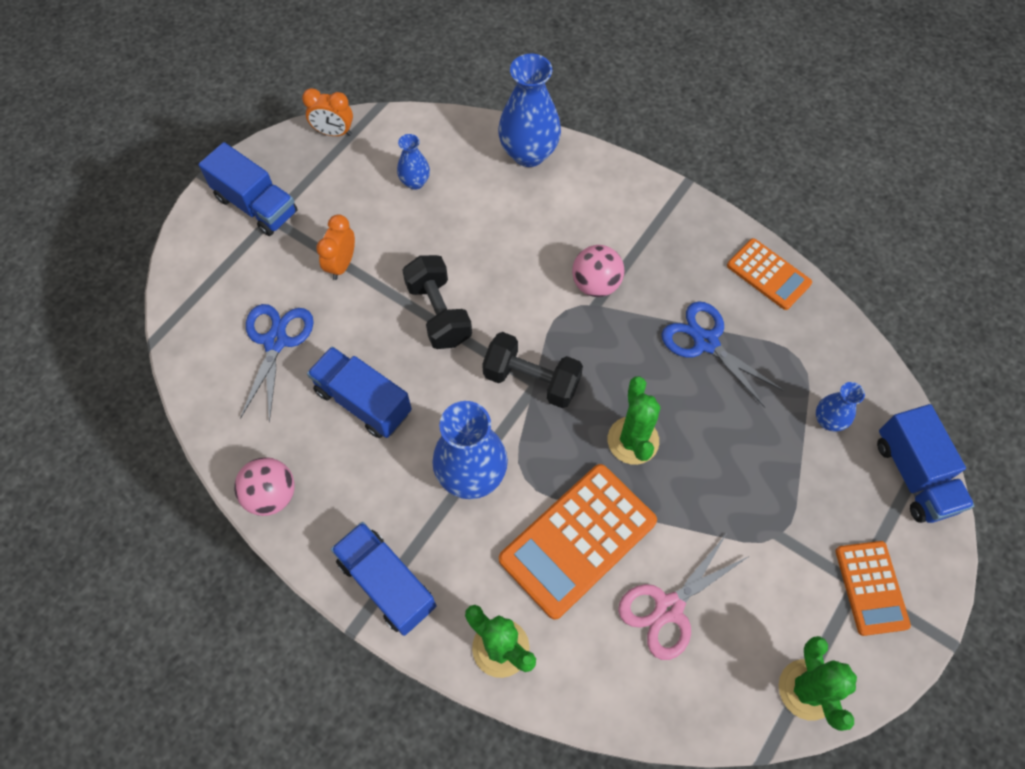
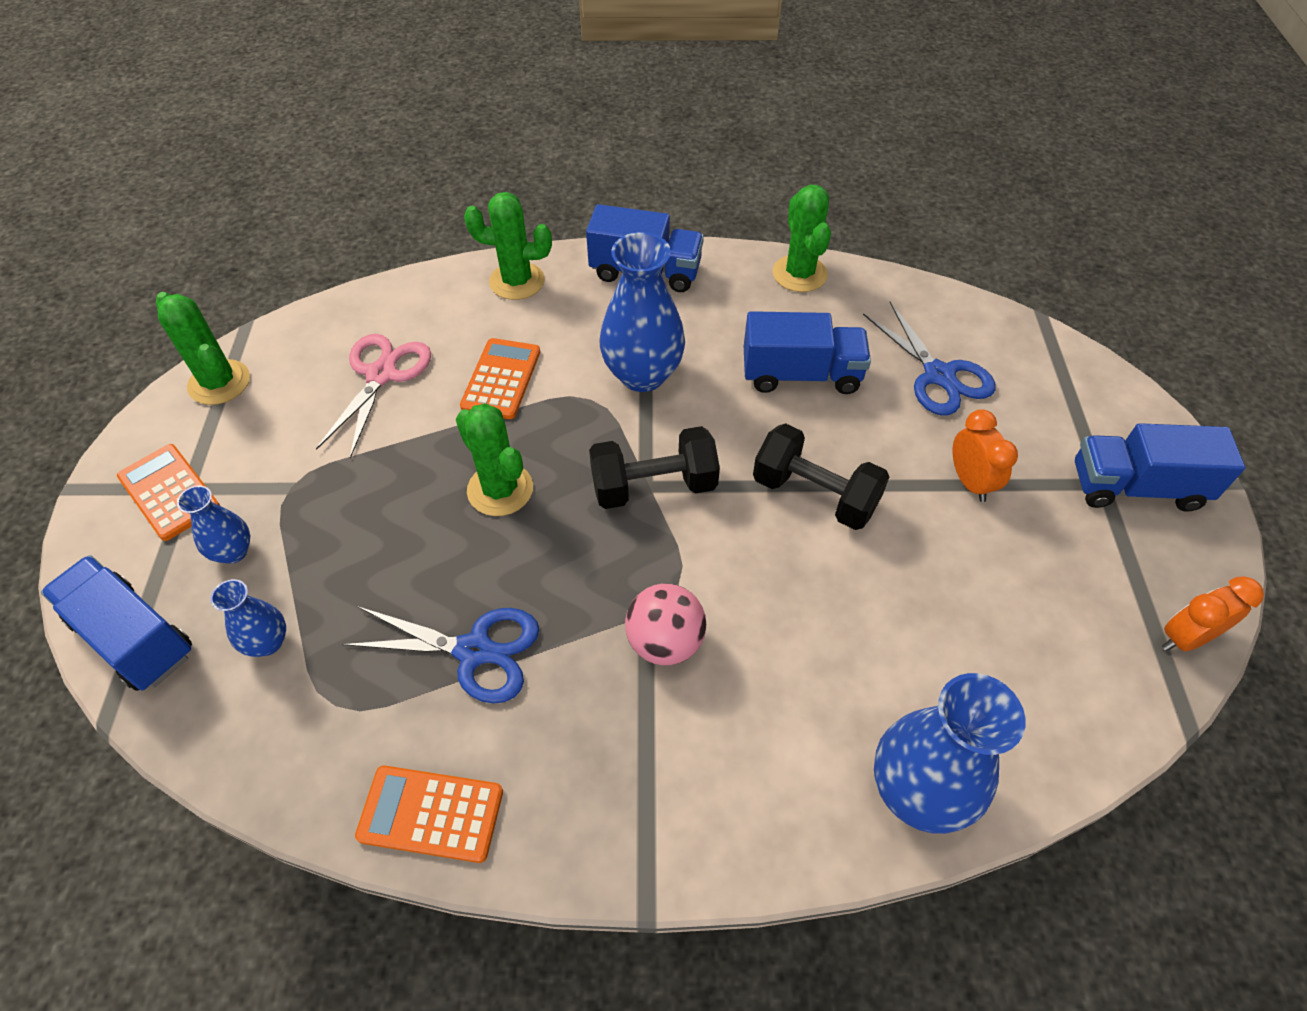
camera: 145 degrees right, 10 degrees down
pink ball [234,457,295,516] -> green cactus [772,185,831,292]
blue vase [397,134,430,190] -> blue vase moved to [177,485,250,564]
orange calculator [499,464,657,620] -> orange calculator [460,338,540,419], size x0.59

